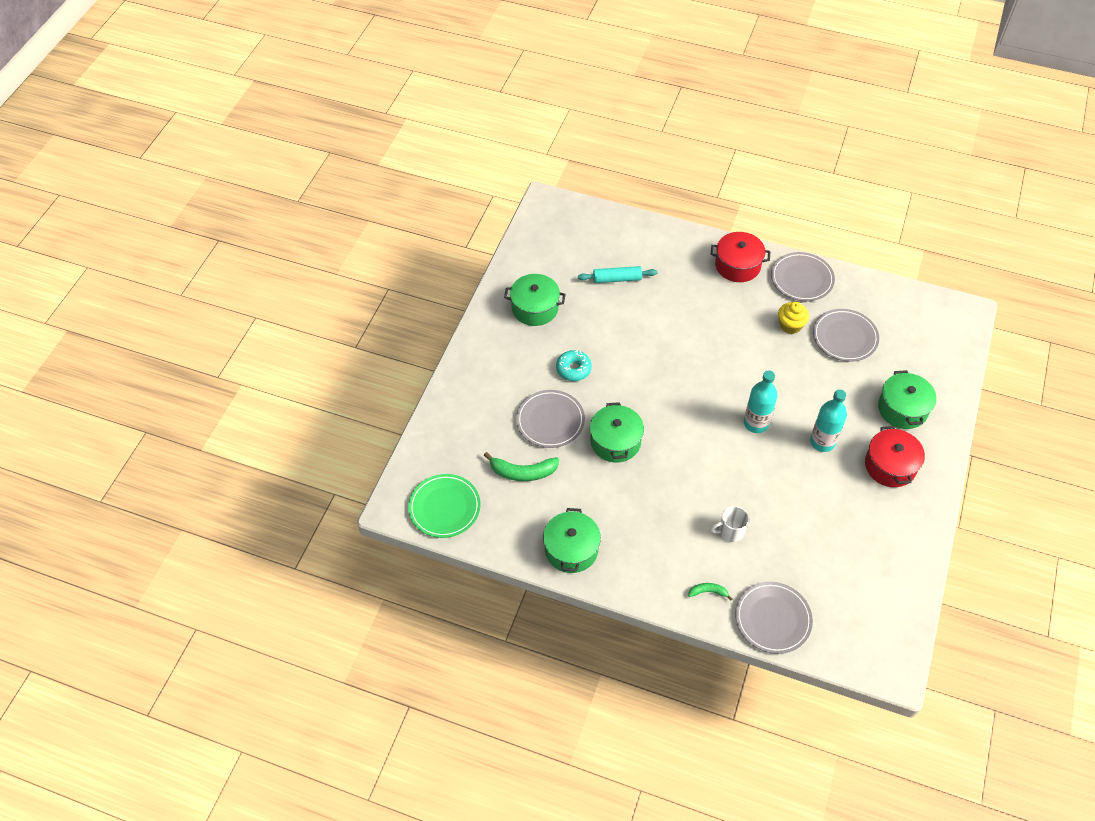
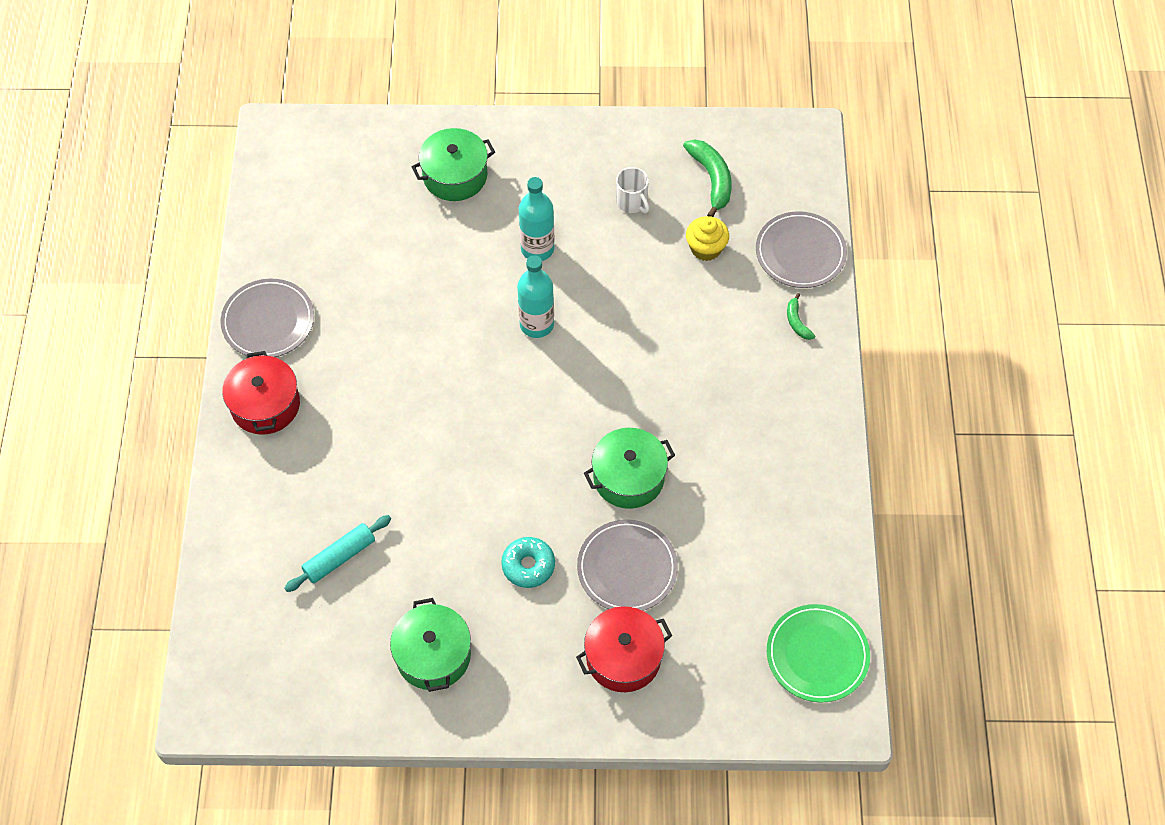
camera: 110 degrees left, 5 degrees up
green banana [484,452,559,481] -> green banana moved to [683,139,732,217]
green pot [543,508,601,573] -> none
turquoise rolling pin [578,266,657,283] -> turquoise rolling pin turned 75 degrees clockwise [285,515,391,592]
white mug [711,506,749,542] -> white mug moved to [616,167,649,213]
yellow cupcake [778,302,809,334] -> yellow cupcake moved to [686,216,729,261]
grey plate [813,309,879,362] -> none
red pot [865,426,925,487] -> red pot moved to [576,606,672,692]

